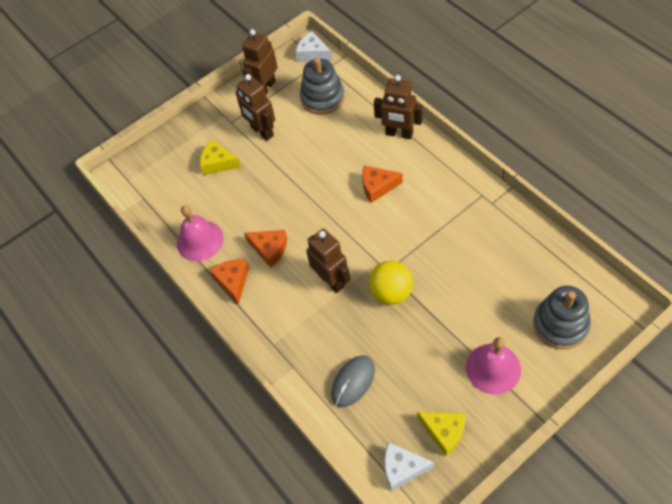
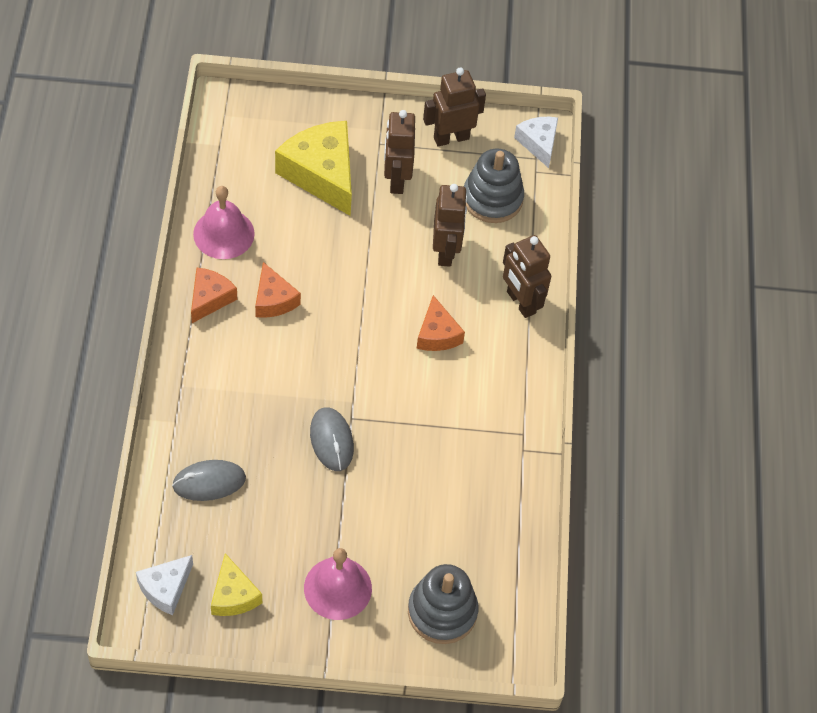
camera: 30 degrees right, 0 degrees up
yellow cheese [200,140,241,175] -> yellow cheese [275,121,352,216], size x1.80
brown robot [306,229,350,293] -> brown robot moved to [433,184,467,267]
orange cheese [362,166,403,203] -> orange cheese turned 135 degrees counterclockwise [416,295,465,351]
yellow ball [369,261,413,305] -> grey mouse [310,407,354,471]
white cheese [384,442,434,491] -> white cheese turned 90 degrees counterclockwise [136,555,193,615]

